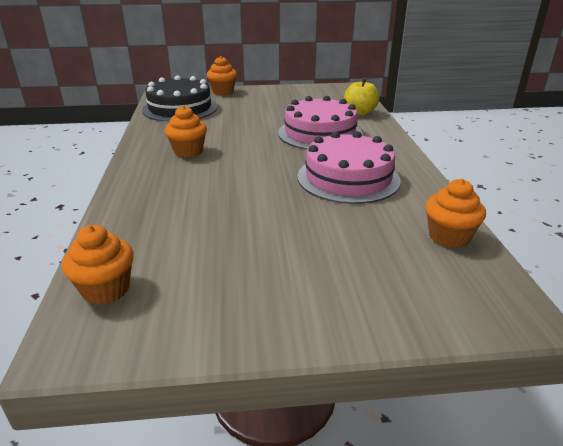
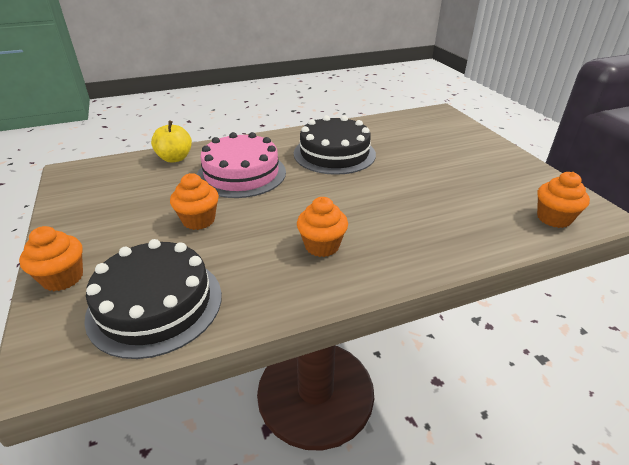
camera: 105 degrees left, 5 degrees up
pink cake [297,131,401,204] -> black cake [294,115,376,175]
orange cupcake [425,179,486,248] -> orange cupcake moved to [170,173,219,230]

